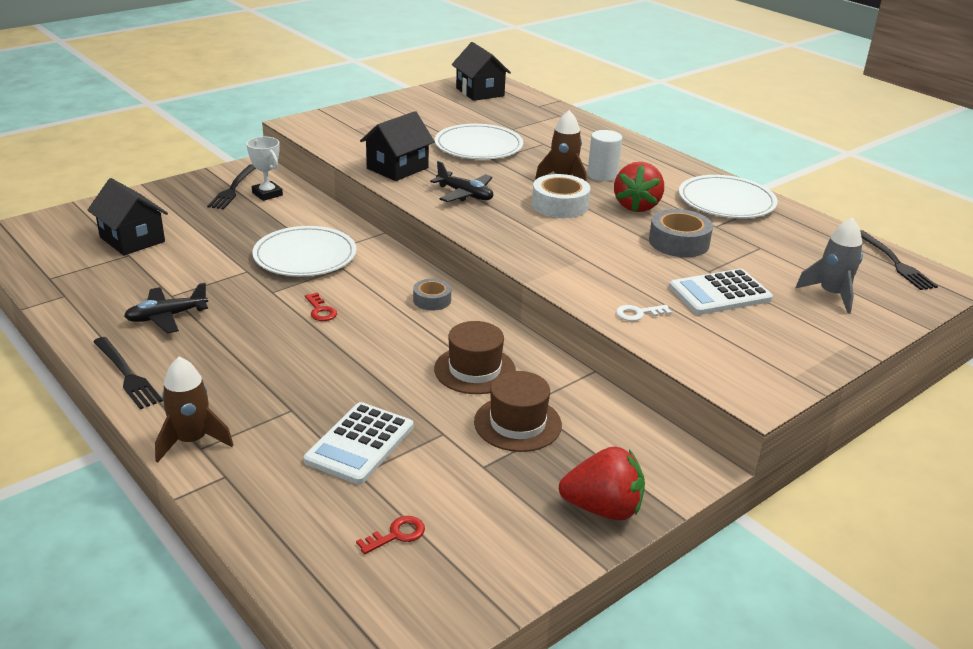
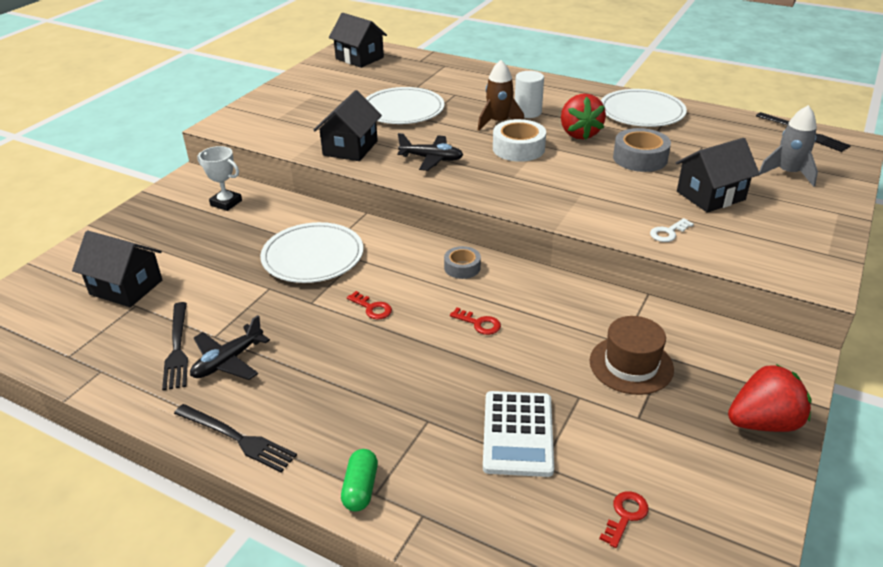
camera: 20 degrees left, 5 degrees up
brown rocket [155,357,233,463] -> green capsule [341,449,378,512]
black fork [207,164,255,209] -> black fork moved to [162,302,188,390]
brown hat [434,321,516,394] -> none
white calculator [669,269,773,315] -> black house [676,138,760,213]
none -> red key [450,307,501,335]

